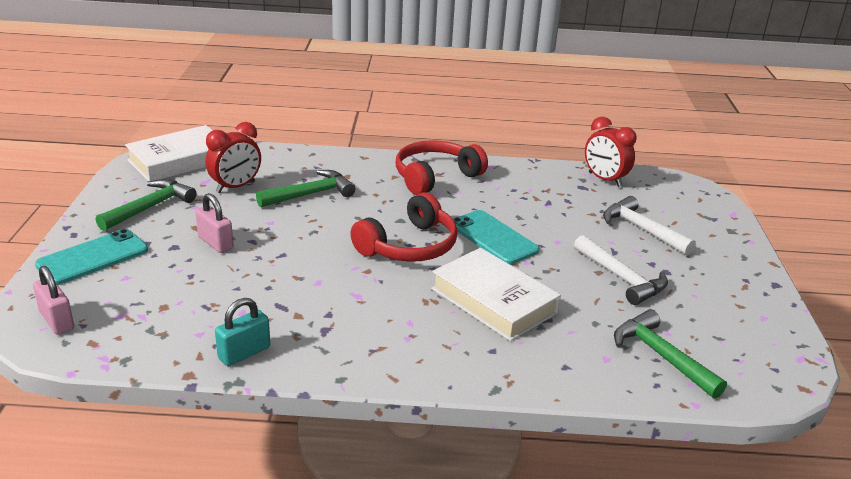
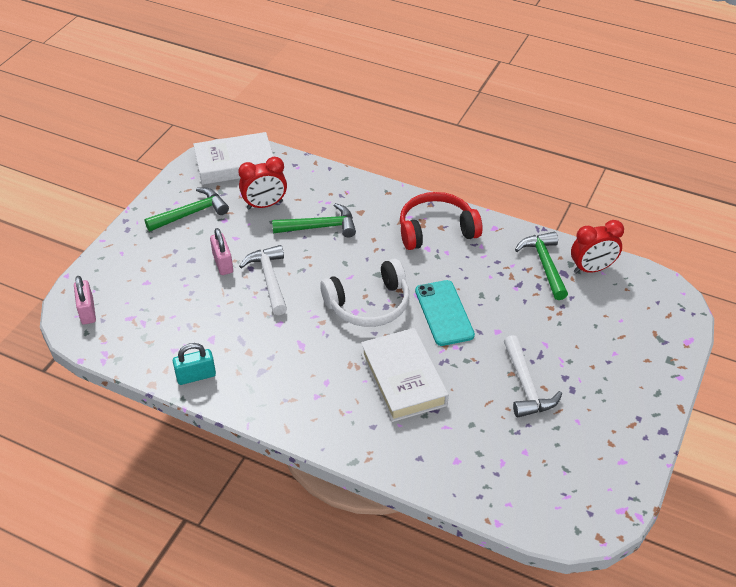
camera: 25 degrees right, 15 degrees up
turquoise phone [35,229,148,285] -> none
red headphones [350,192,458,262] -> white headphones [320,259,409,327]
red clock [585,117,636,187] -> red clock turned 90 degrees counterclockwise [571,220,624,274]
white hammer [603,196,696,255] -> white hammer moved to [239,245,287,315]
green hammer [614,309,727,399] -> green hammer moved to [515,232,568,300]

